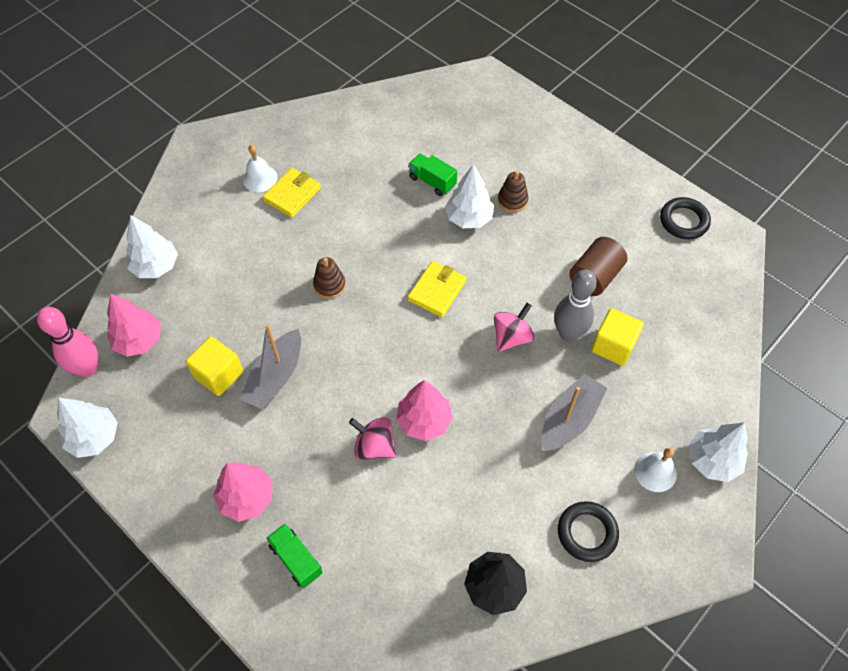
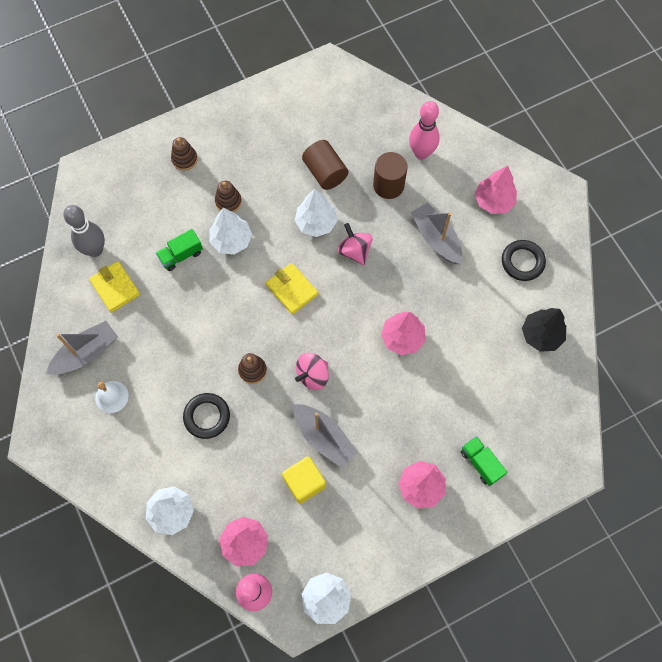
camera: 70 degrees left, 10 degrees up
yellow wallet [262,168,321,218] -> yellow wallet moved to [89,261,140,313]
green truck [266,524,323,588] -> green truck turned 75 degrees clockwise [461,436,507,486]
pink spinning top [349,417,396,460] -> pink spinning top moved to [295,353,329,390]
grey bowling pin [554,269,597,342] -> grey bowling pin moved to [63,205,105,257]
yellow cube [591,308,644,366] -> brown cylinder [373,152,408,199]
white bell [634,448,677,492] -> pink tree [475,166,517,214]
black ring [660,197,711,239] -> black ring moved to [183,393,230,439]
white tree [689,422,748,482] -> white tree moved to [295,189,337,237]
none -> grey boat [46,321,118,375]
none -> brown stacking toy [171,137,198,171]
none -> pink bowling pin [409,101,440,159]

